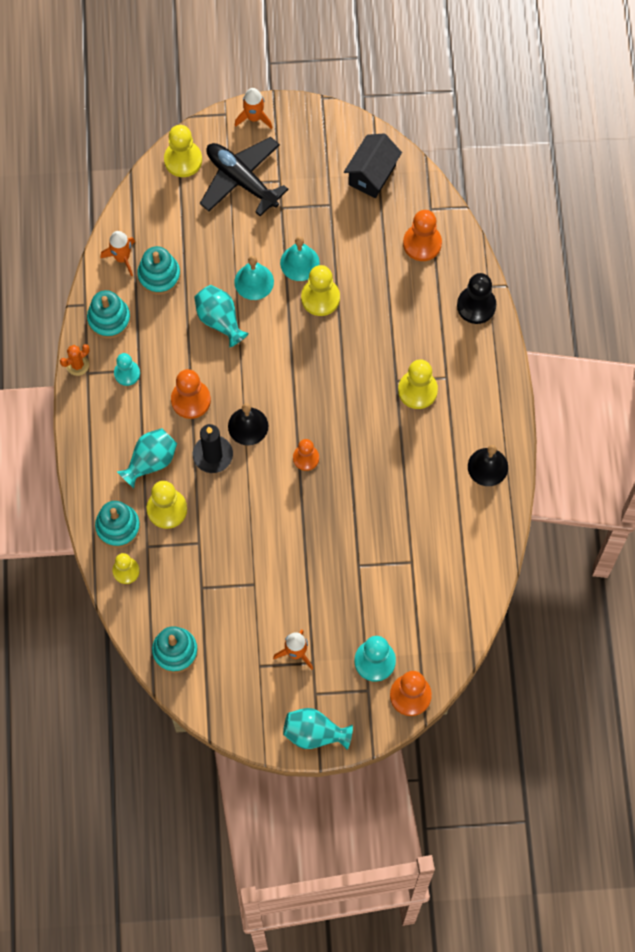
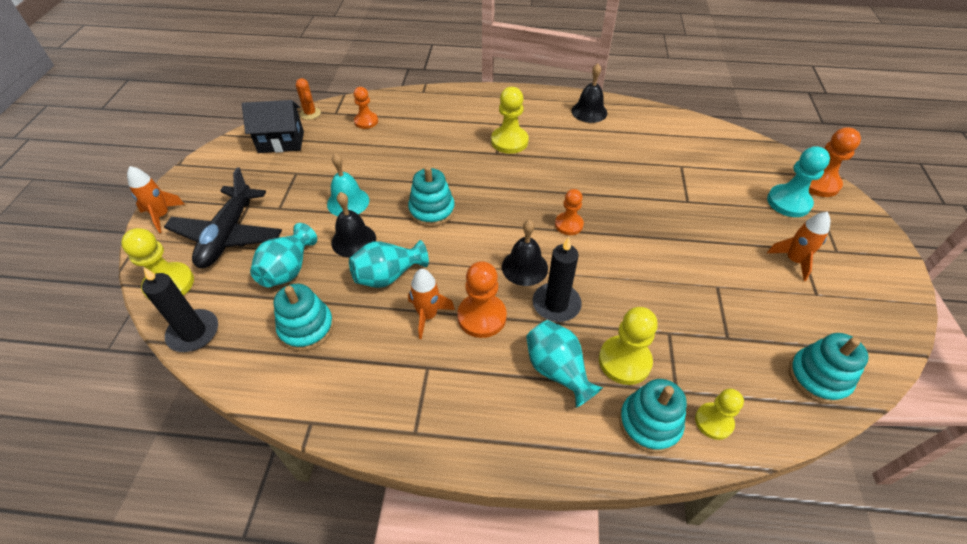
camera: 80 degrees left, 20 degrees down
orange cactus [60,344,89,376] -> orange cactus moved to [296,78,321,120]
turquoise stacking toy [87,290,131,339] -> turquoise stacking toy moved to [408,166,455,227]
orange rocket [101,231,135,276] -> orange rocket moved to [408,269,455,339]
turquoise pawn [114,353,140,386] -> none
black plane [200,137,289,216] -> black plane turned 45 degrees counterclockwise [164,167,282,268]
turquoise bell [234,256,274,300] -> black bell [331,192,376,258]
turquoise vase [283,708,353,750] -> turquoise vase moved to [250,223,317,287]
yellow pawn [301,265,340,316] -> none
black house [344,133,402,198] -> black house turned 45 degrees counterclockwise [242,100,304,153]
orange pawn [403,210,442,261] -> orange pawn [354,87,378,129], size x0.66
black pawn [457,273,496,324] -> none
none -> black candle [142,267,218,352]

